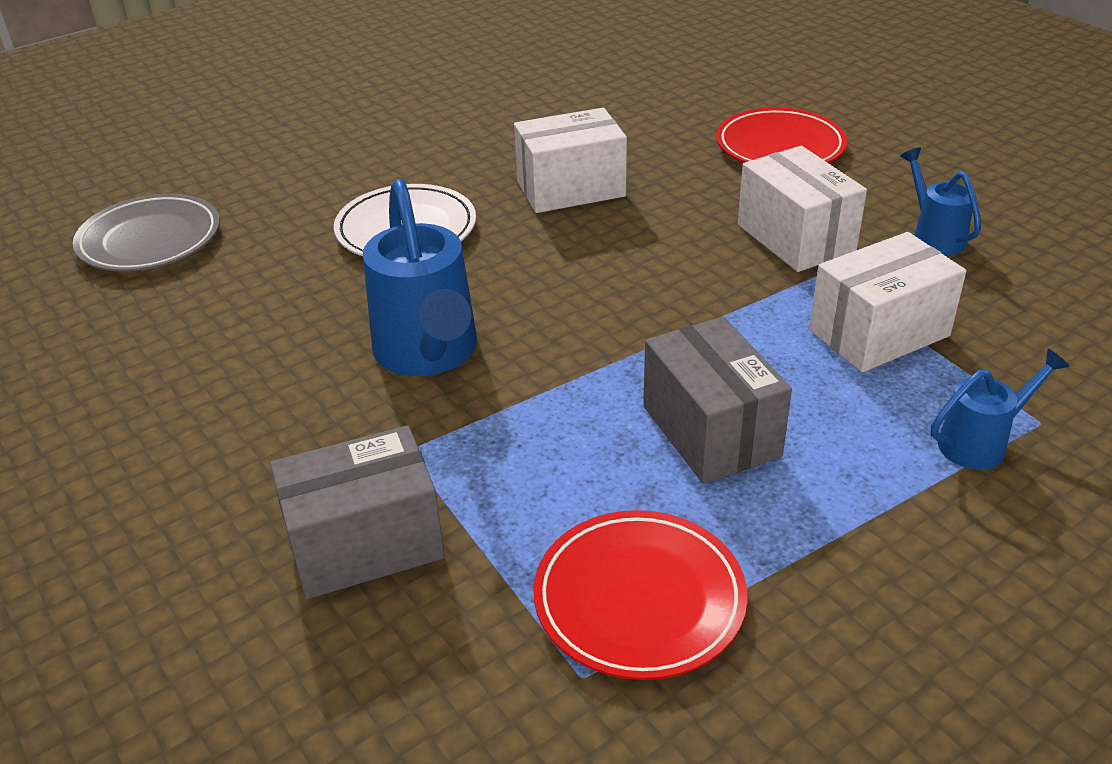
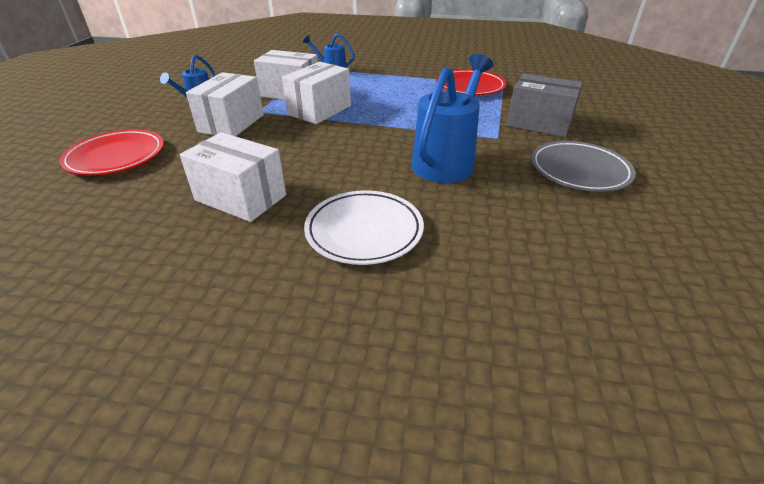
camera: 135 degrees left, 0 degrees up
grey plate [73,194,220,271] -> grey plate moved to [531,141,636,192]
grey box [643,317,792,484] -> none
none -> white box [282,62,351,124]

